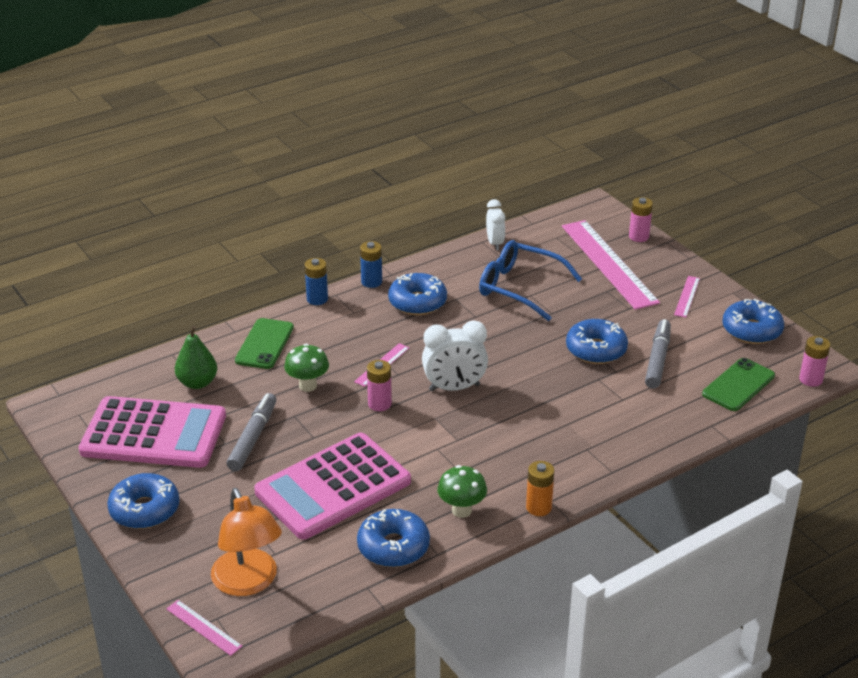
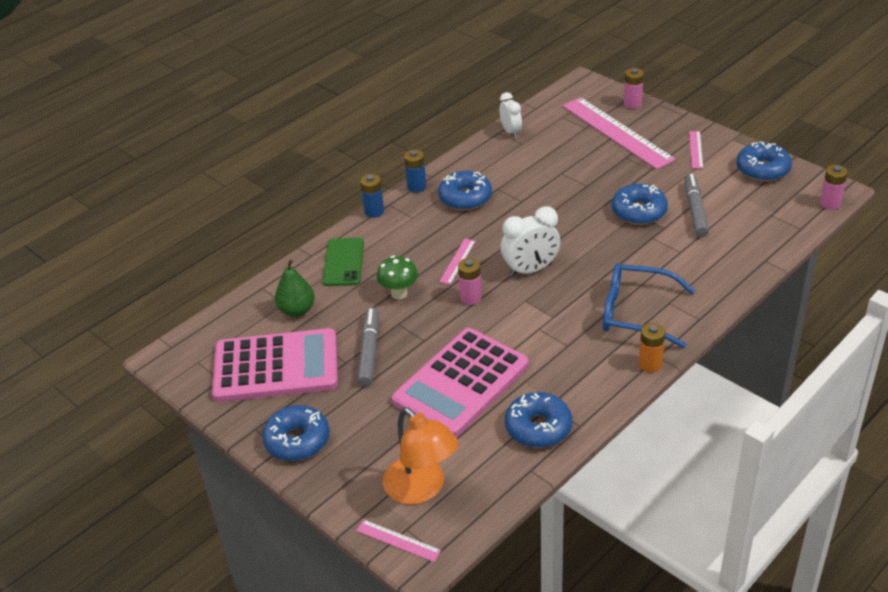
camera: 10 degrees left, 5 degrees up
green mushroom [437,465,487,518] -> none
blue glasses [479,240,582,321] -> blue glasses moved to [603,263,695,348]
green phone [702,358,775,411] -> none

